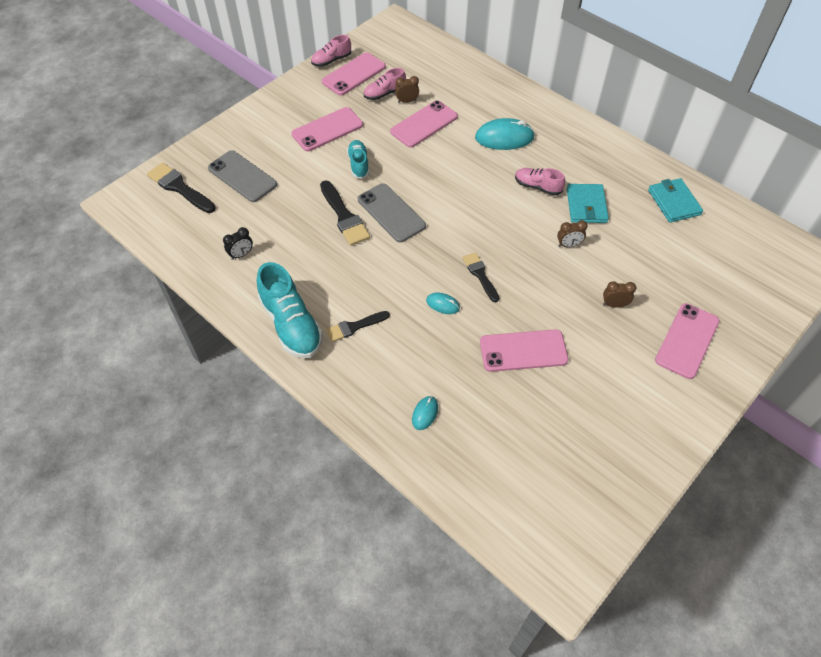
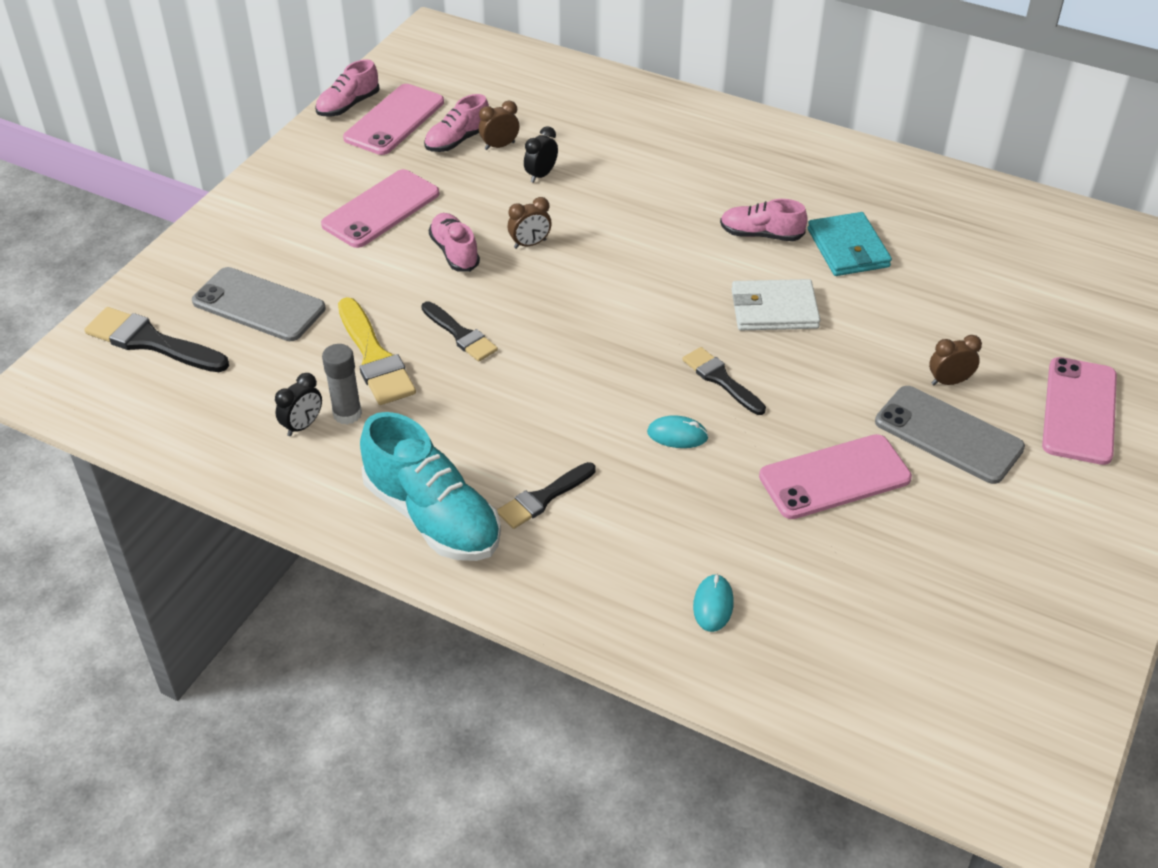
camera: 15 degrees left, 10 degrees down
black brush [320,181,370,246] -> black brush [421,302,498,362], size x0.66
turquoise shoe [347,140,369,179] -> pink shoe [429,213,480,272]
grey phone [358,183,426,242] -> grey phone moved to [875,386,1025,484]
pink phone [390,100,458,148] -> black clock [524,126,558,183]
turquoise mouse [475,118,535,150] -> none
brown clock [557,220,588,247] -> brown clock moved to [508,197,552,249]
turquoise wallet [648,178,703,223] -> none
none -> grey glue stick [322,344,362,424]
none -> yellow brush [338,297,416,405]
none -> white wallet [732,279,820,330]

